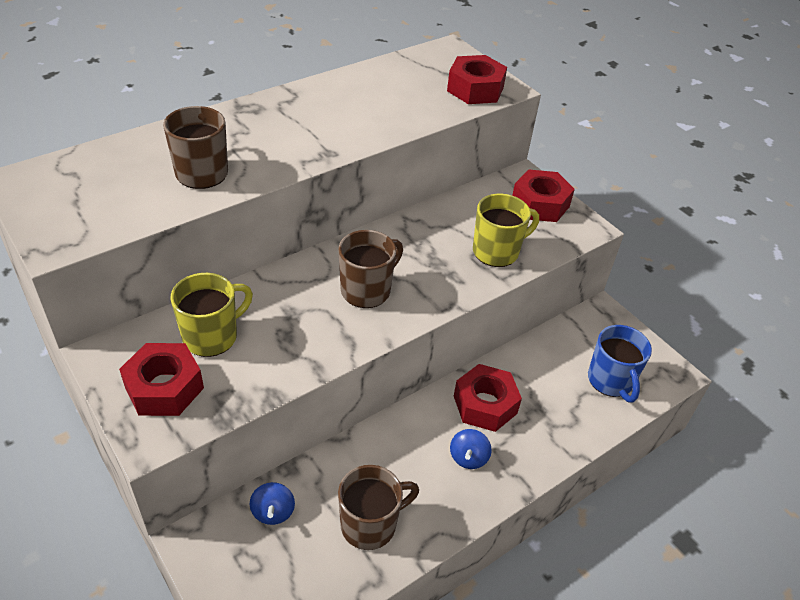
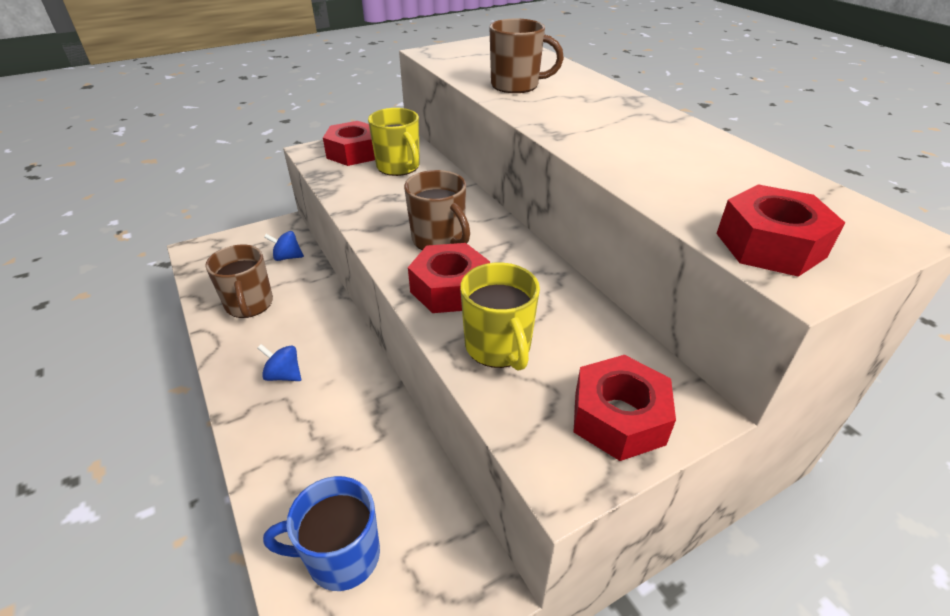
camera: 100 degrees right, 5 degrees down
red nut [454,364,522,432] -> red nut moved to [408,243,490,313]

